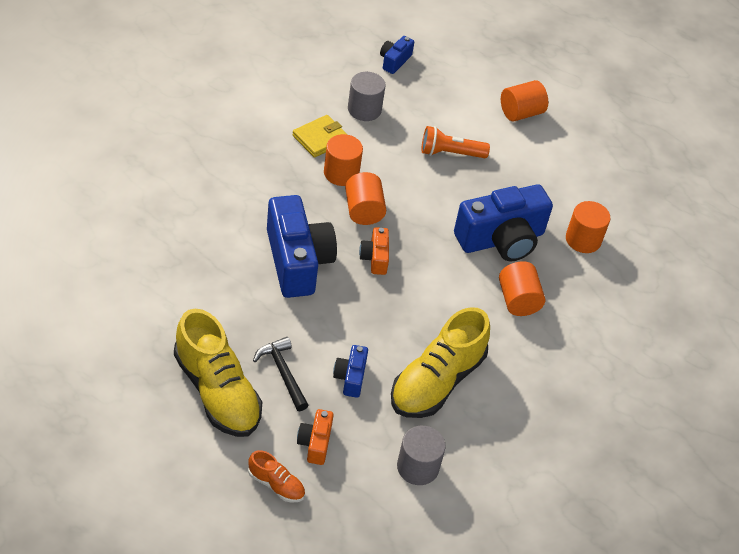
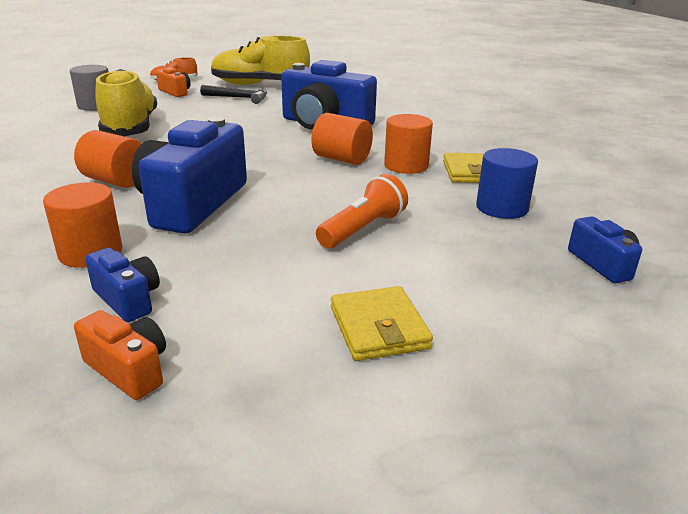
camera: 135 degrees right, 20 degrees down
blue camera [333,345,368,398] -> blue camera moved to [85,248,160,322]
grey cylinder [348,72,386,121] -> blue cylinder [476,148,538,219]
orange camera [359,227,389,275] -> orange camera moved to [74,310,166,400]
orange cylinder [501,80,548,122] -> yellow wallet [331,286,433,361]

